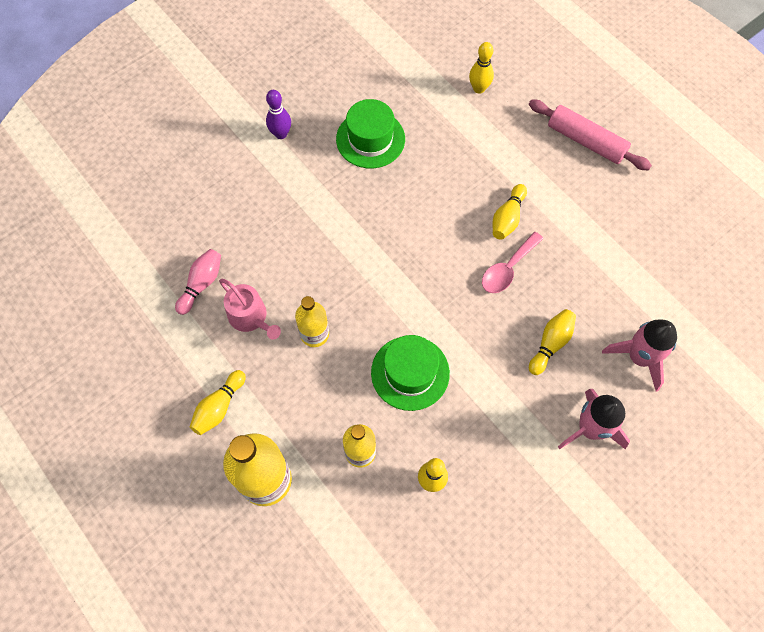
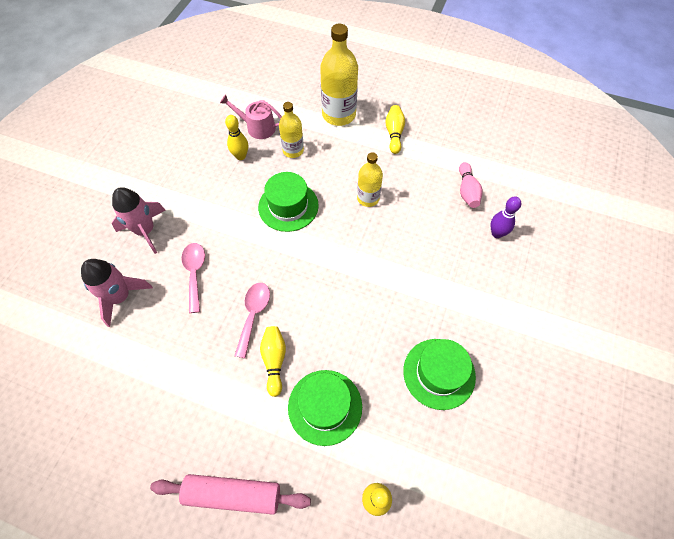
camera: 150 degrees right, 5 degrees down
pink watering can [219,279,281,340] -> pink watering can moved to [220,95,282,139]
purple bowling pin [266,90,291,139] -> purple bowling pin moved to [490,197,521,238]
yellow bowling pin [529,309,576,375] -> pink spoon [181,243,205,313]
none -> green hat [288,370,362,446]

